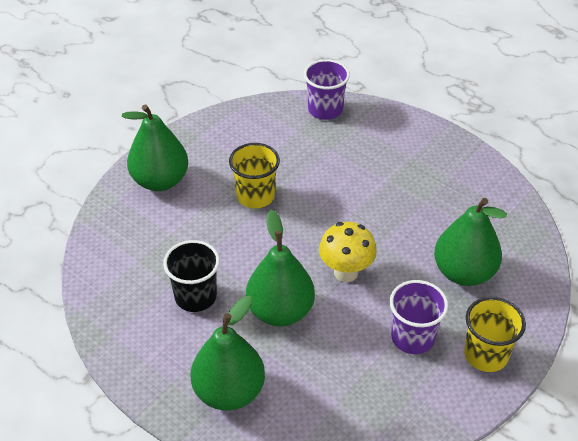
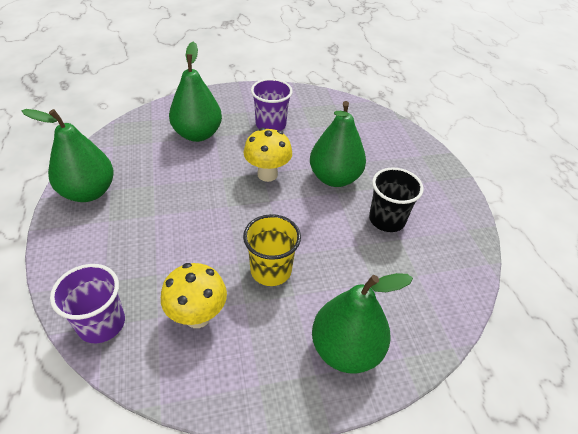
camera: 145 degrees left, 0 degrees up
green pear [191,296,265,411] -> green pear moved to [22,109,114,202]
yellow cup [464,297,526,372] -> none
none -> yellow mushroom [161,263,227,328]

